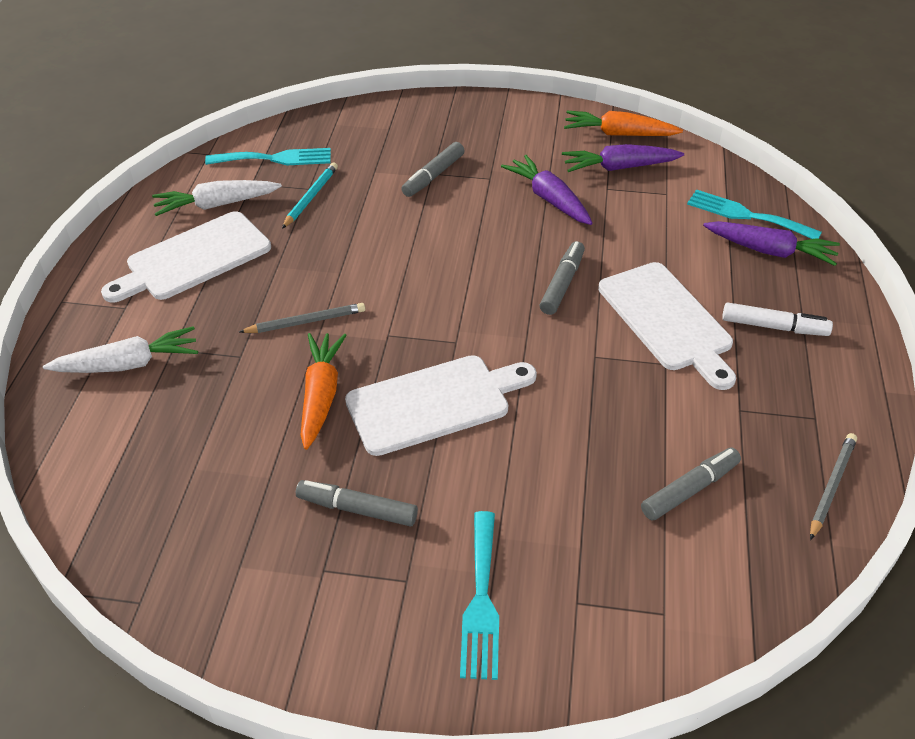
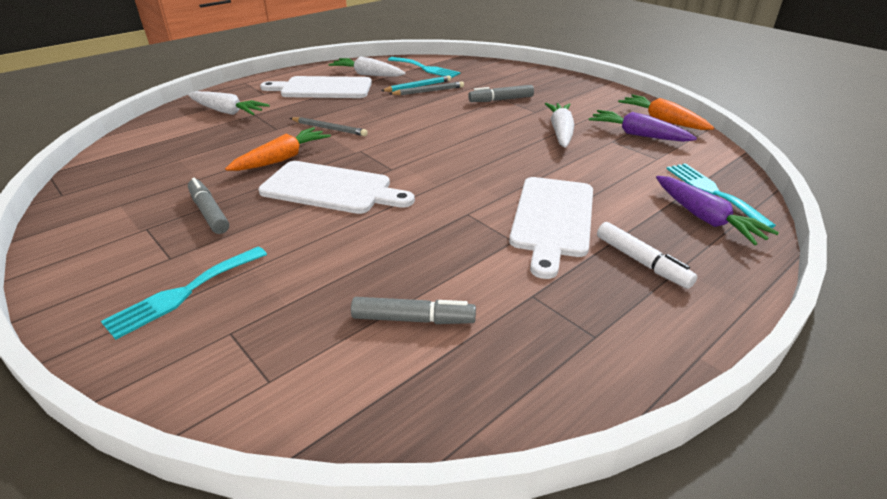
camera: 40 degrees right, 10 degrees down
purple carrot [501,155,593,225] -> white carrot [545,103,574,148]
grey marker [540,241,585,315] -> none
grey pencil [810,433,857,540] -> grey pencil moved to [389,81,464,95]

